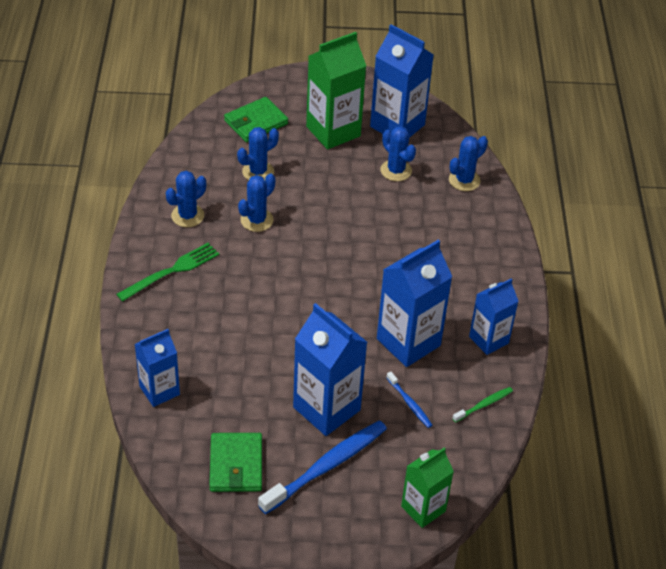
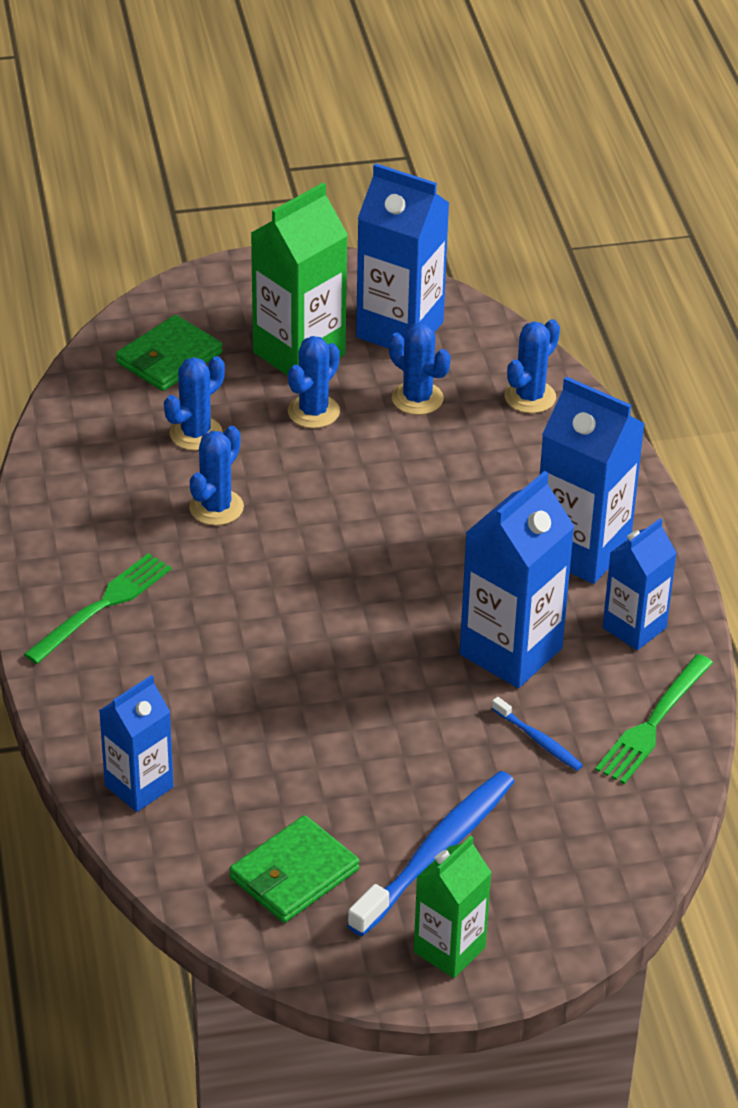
camera: 10 degrees left, 5 degrees down
blue cactus [166,171,206,227] -> blue cactus moved to [288,336,340,428]
green wallet [209,433,262,492] -> green wallet turned 60 degrees clockwise [229,815,359,923]
blue carton [293,303,367,436] -> blue carton moved to [540,376,645,584]
green carton [401,448,454,528] -> green carton moved to [414,836,492,978]
green toothbrush [452,387,513,423] -> green fork [595,654,713,784]

